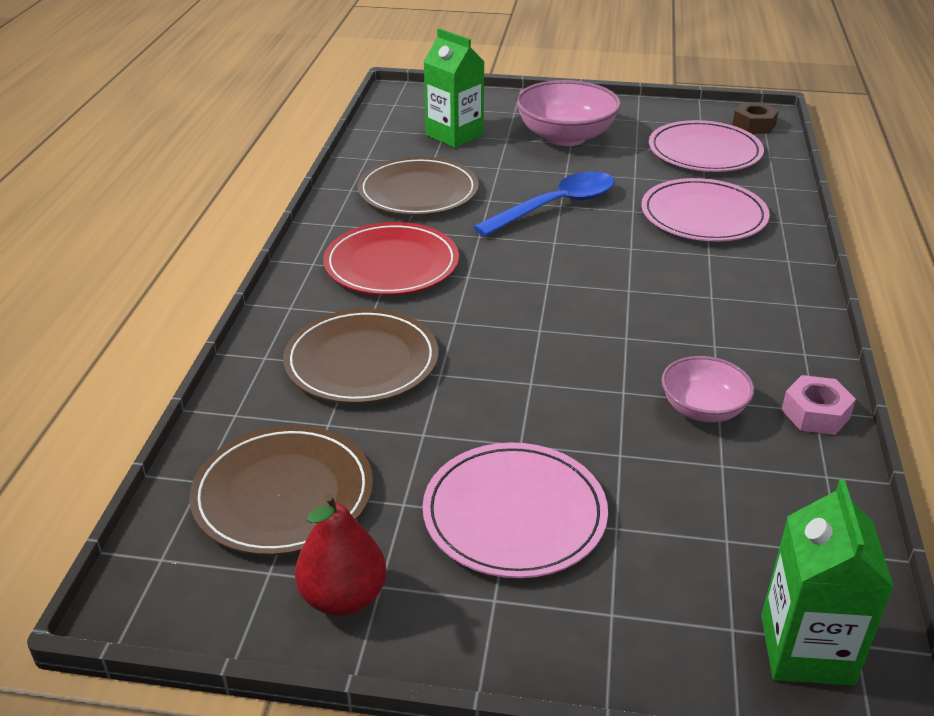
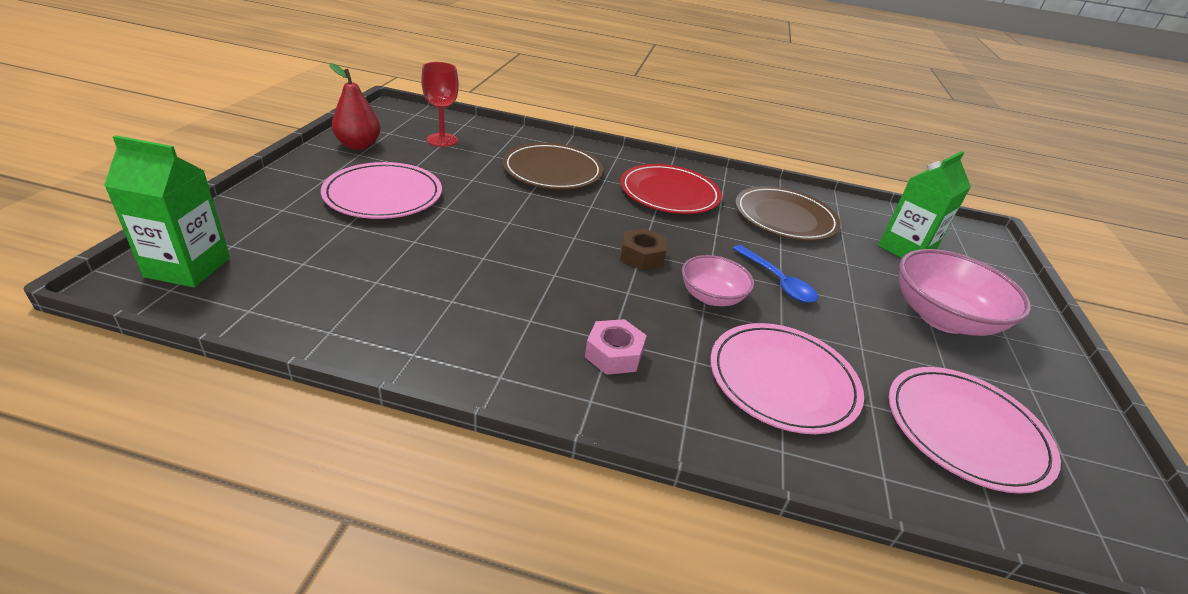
camera: 90 degrees right, 0 degrees up
brown plate [189,425,373,555] -> red goblet [421,62,459,147]
blue spoon [473,171,615,236] -> blue spoon [733,245,818,303], size x0.66
pink bowl [661,356,754,422] -> pink bowl moved to [682,255,754,306]
brown nut [732,103,779,134] -> brown nut moved to [621,228,667,270]
pink nut [781,375,856,435] -> pink nut moved to [585,319,647,375]

